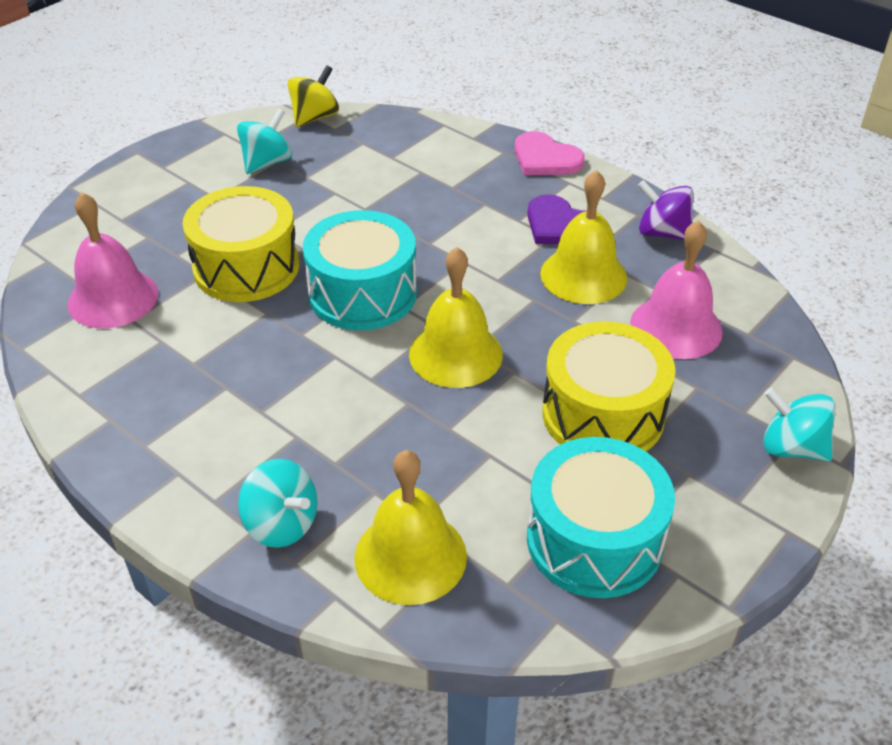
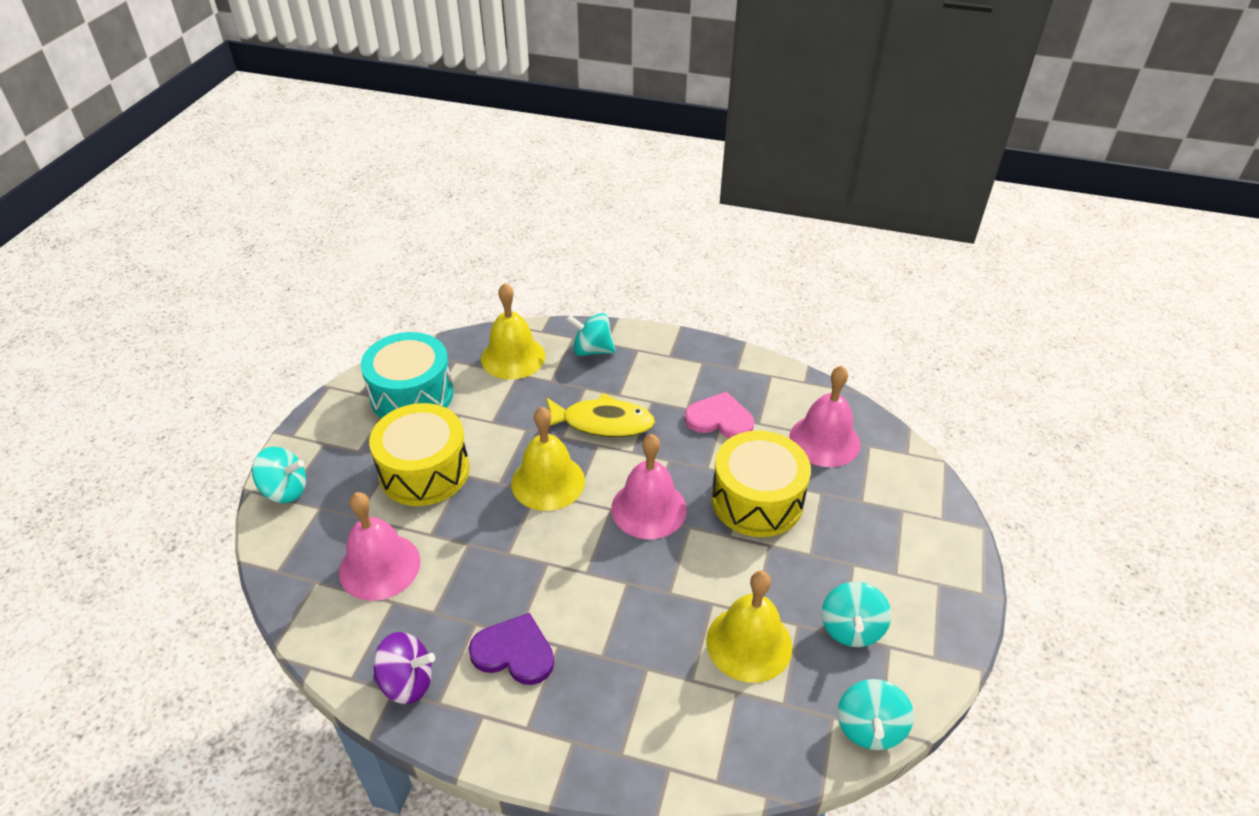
camera: 155 degrees right, 0 degrees up
yellow spinning top [287,65,339,127] -> turquoise spinning top [837,679,914,750]
turquoise drum [303,210,417,330] -> pink bell [611,434,687,539]
pink heart [514,131,585,175] -> pink heart moved to [685,391,754,438]
yellow bell [540,170,627,304] -> yellow bell moved to [706,571,792,683]
none -> yellow fish [538,393,655,437]

